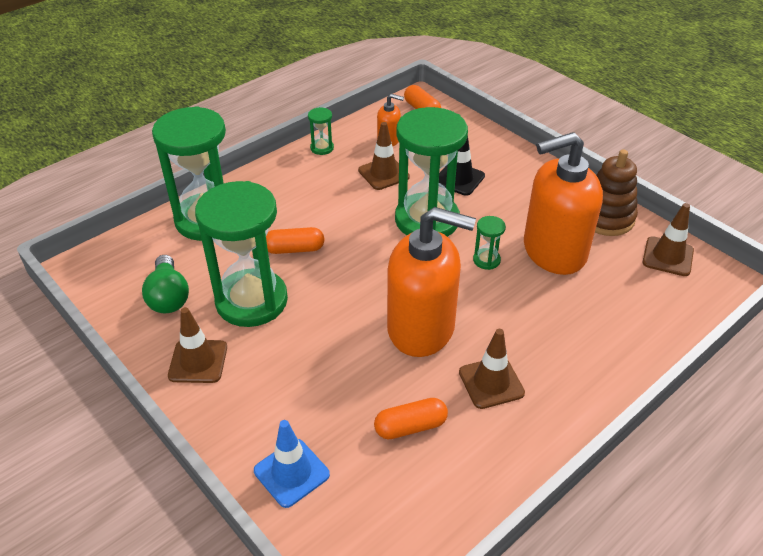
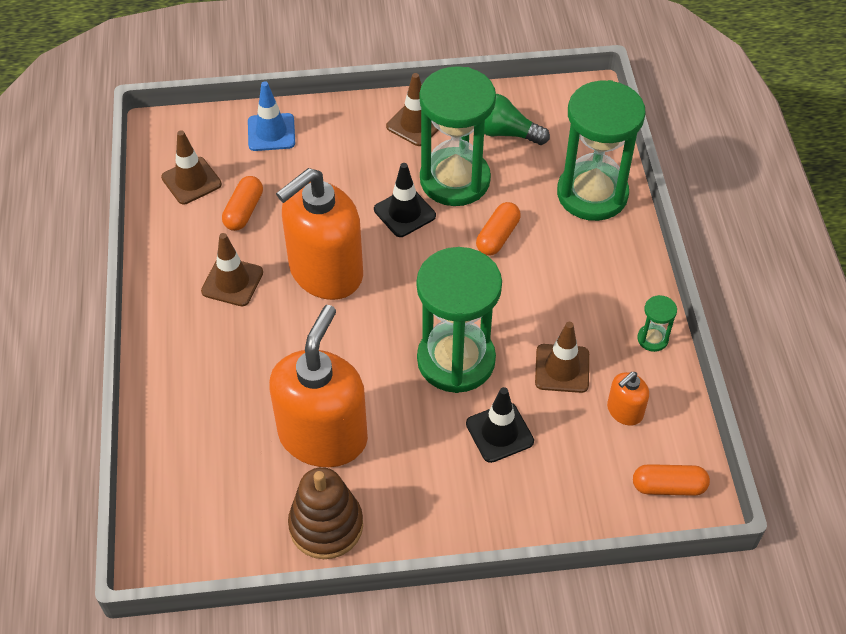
camera: 125 degrees right, 10 degrees up
green hourglass [473,216,506,270] -> none
brown traffic cone [642,203,694,276] -> brown traffic cone moved to [161,130,222,204]
none -> black traffic cone [374,163,436,237]

